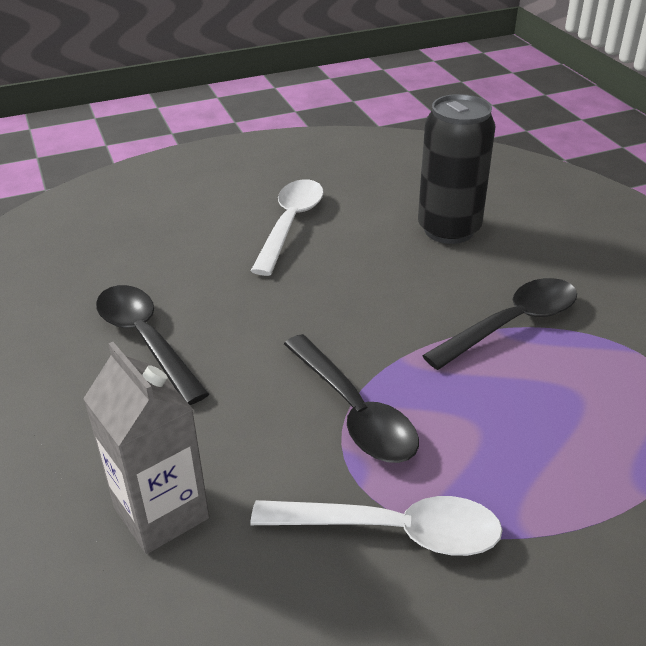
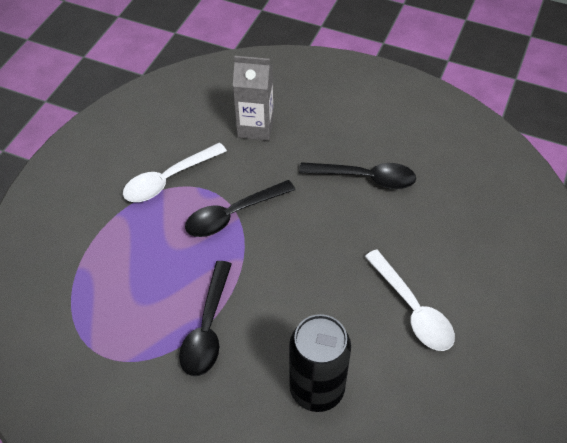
camera: 135 degrees right, 15 degrees up
black spoon [284,334,419,463] -> black spoon turned 45 degrees counterclockwise [185,180,295,237]

